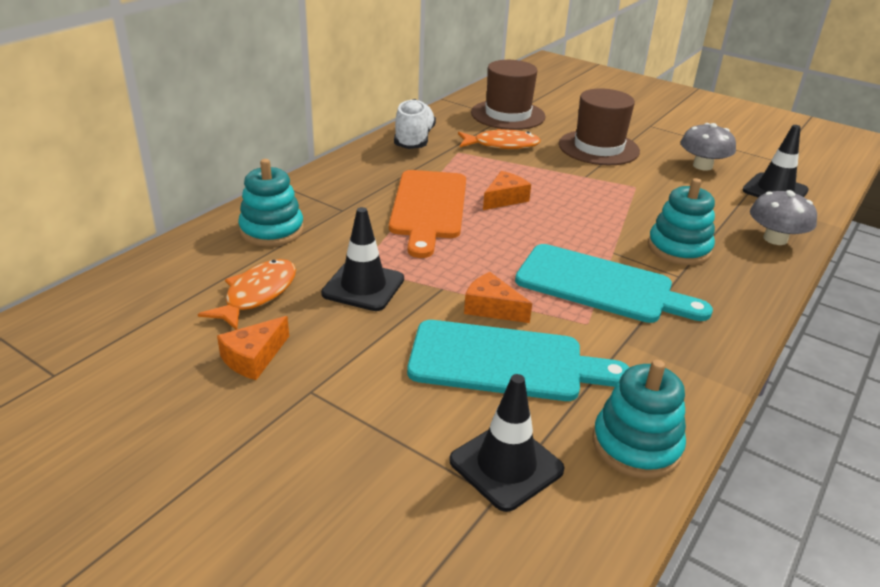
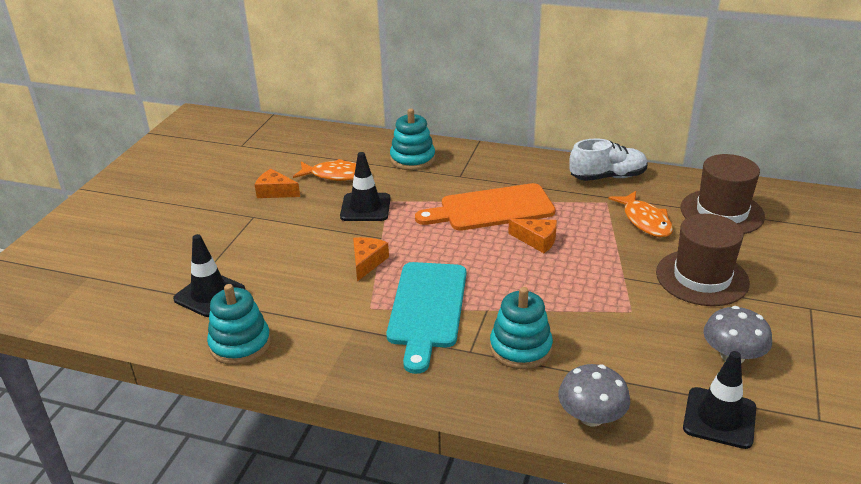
camera: 75 degrees right, 0 degrees up
turquoise cutting board [407,320,630,401] -> none

